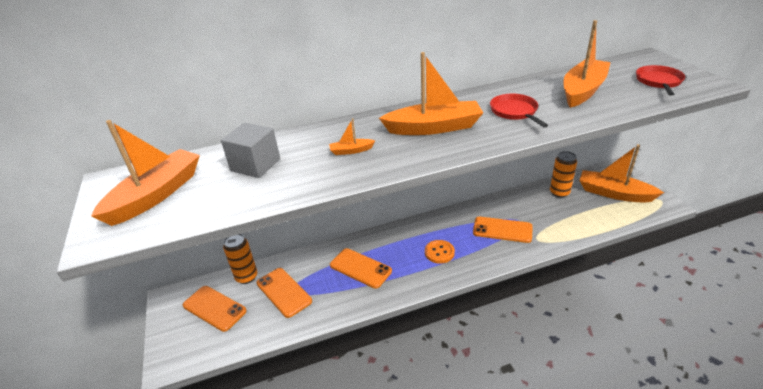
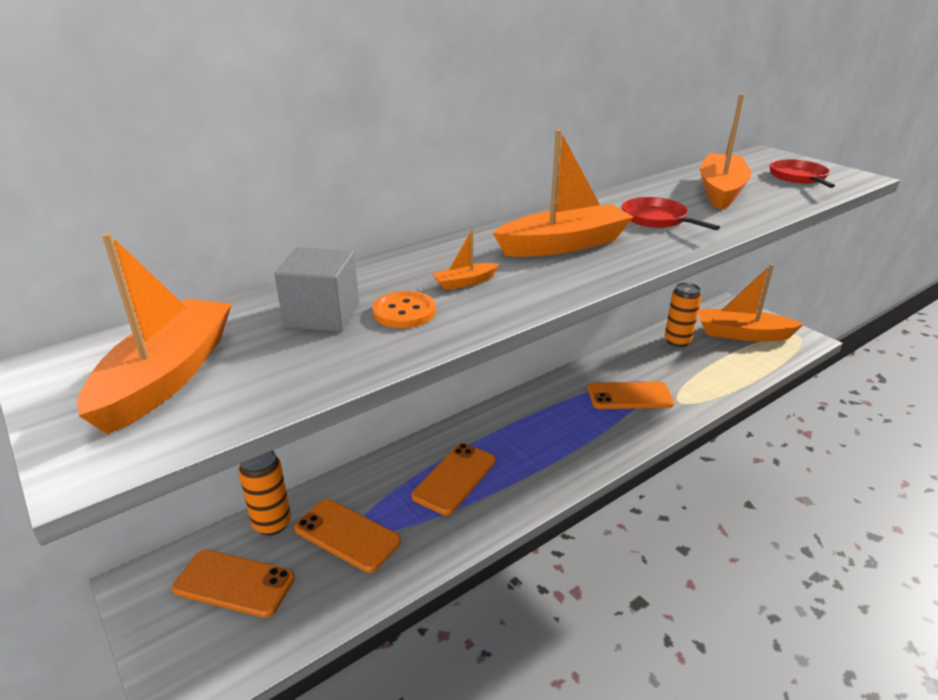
camera: 20 degrees left, 5 degrees down
orange phone [330,248,392,289] -> orange phone turned 75 degrees counterclockwise [412,443,496,515]
orange button [425,240,455,264] -> orange button moved to [373,291,436,328]

